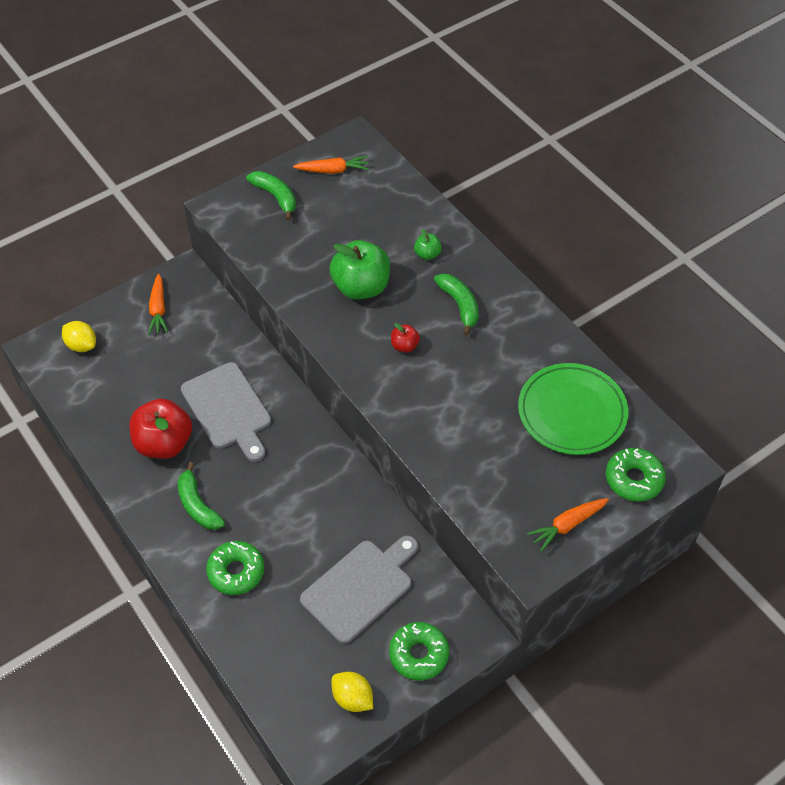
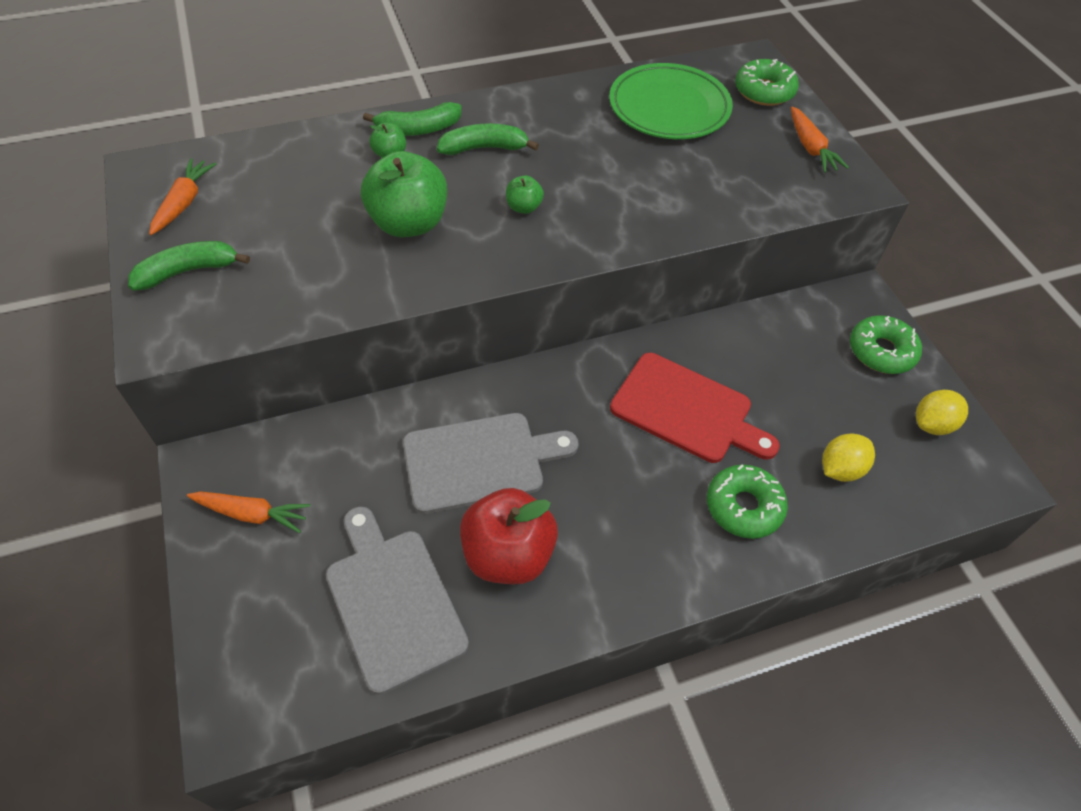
camera: 75 degrees left, 0 degrees up
yellow lemon [62,321,96,352] -> yellow lemon moved to [822,433,875,482]
green banana [178,462,225,530] -> green banana moved to [363,102,462,136]
grey cutting board [300,535,418,644] -> grey cutting board moved to [326,506,469,695]
red apple [391,323,420,353] -> green apple [506,175,544,214]
none -> red cutting board [610,353,780,463]

